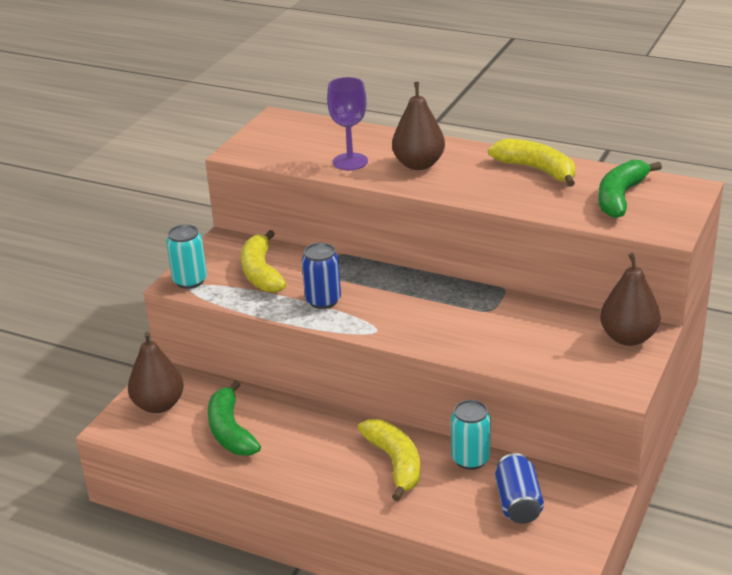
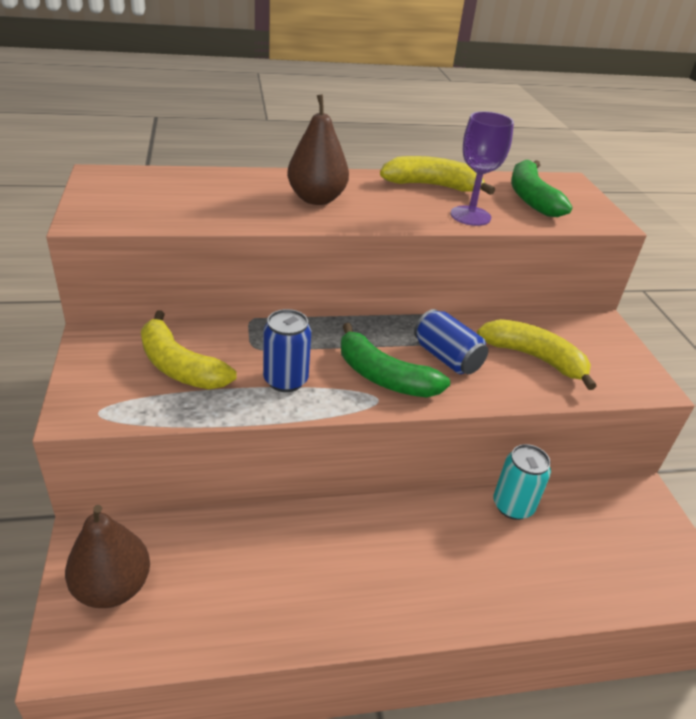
camera: 40 degrees left, 5 degrees up
turquoise can [166,224,207,289] -> none
green banana [208,380,261,456] -> green banana moved to [341,323,450,397]
purple goblet [327,77,368,170] -> purple goblet moved to [451,111,514,226]
yellow banana [358,419,420,501] -> yellow banana moved to [477,319,597,390]
blue can [495,453,544,524] -> blue can moved to [414,309,488,375]
brown pear [600,253,661,346] -> none

